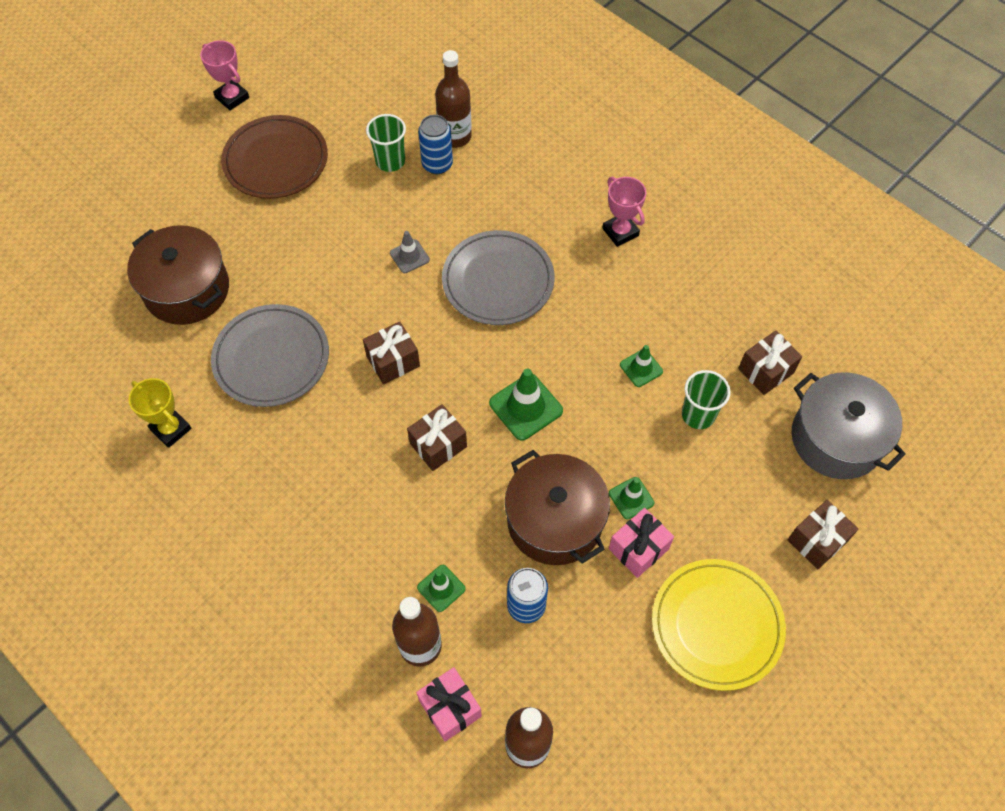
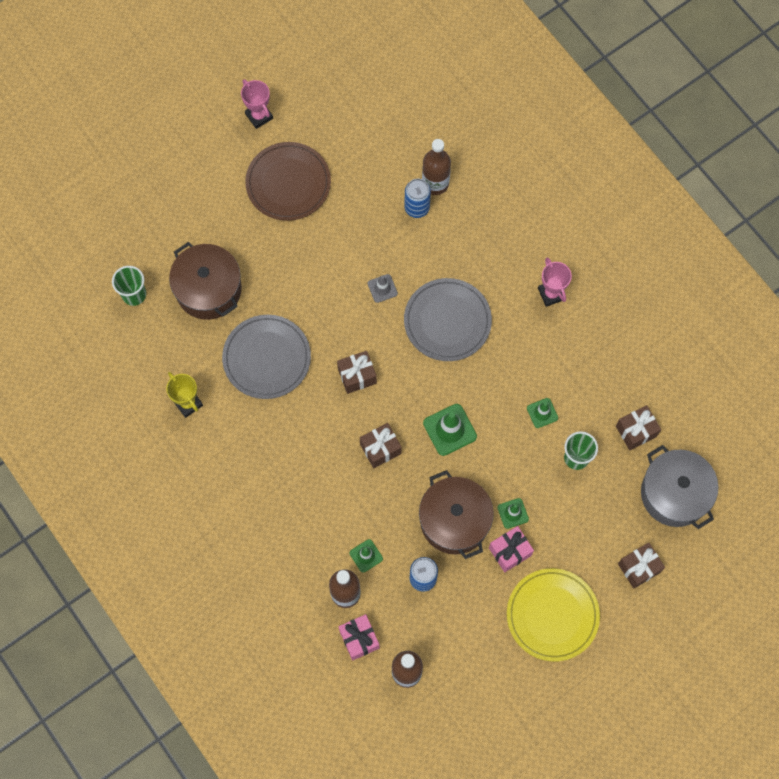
camera: 10 degrees right, 10 degrees up
green cup [366,114,406,172] -> green cup moved to [112,266,146,306]

